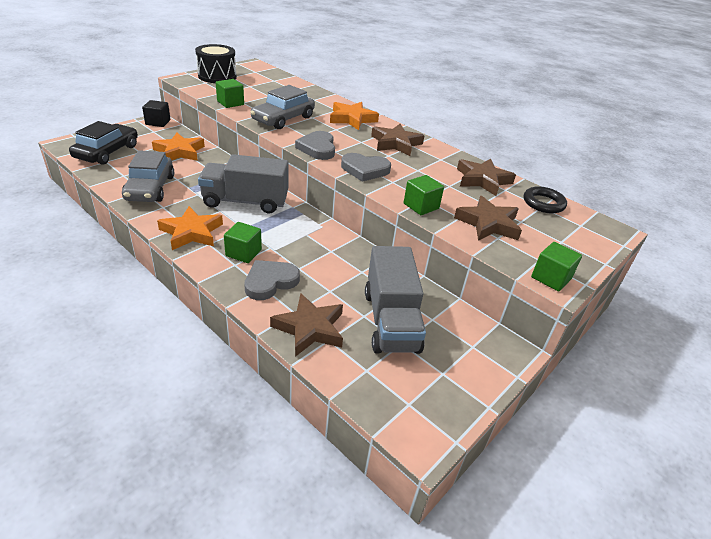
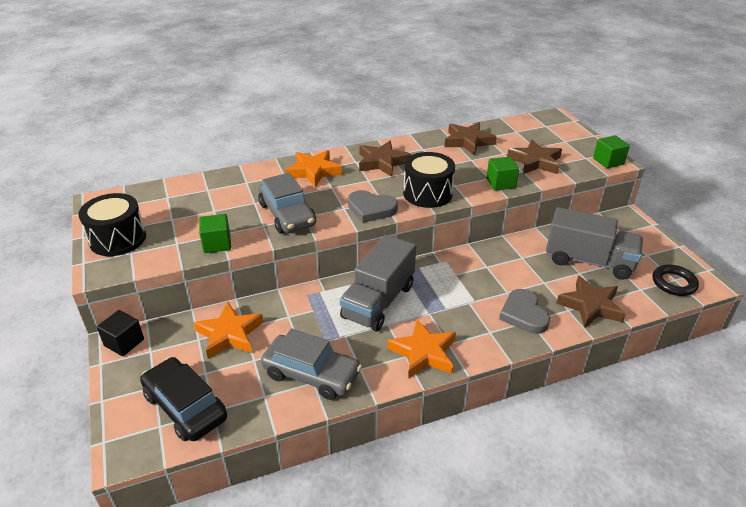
camera: 60 degrees left, 0 degrees up
green cube [224,222,262,263] -> none
grey heart [341,153,391,182] -> black drum [403,152,455,208]
black ring [524,186,567,213] -> black ring moved to [652,265,699,296]

